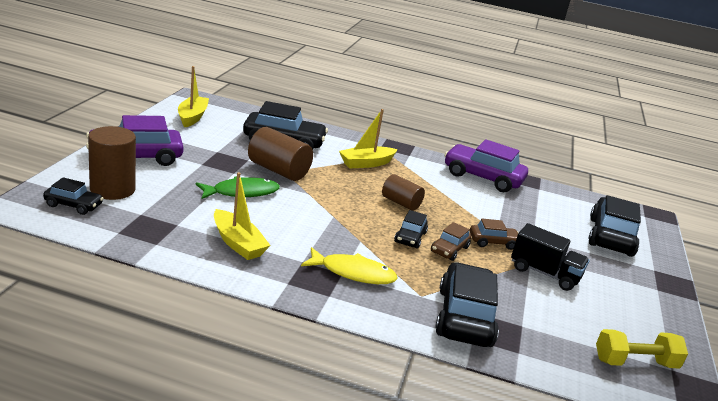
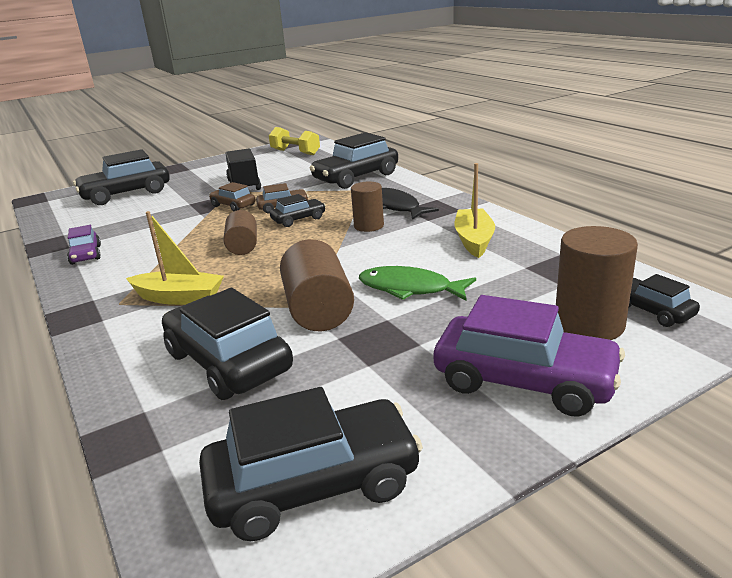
camera: 130 degrees left, 0 degrees up
yellow boat [178,66,209,127] -> black car [199,387,423,541]
yellow fish [301,247,398,284] -> black fish [382,188,439,220]
purple car [444,139,528,192] -> purple car [67,225,101,265], size x0.52
none -> brown cylinder [351,182,384,232]

